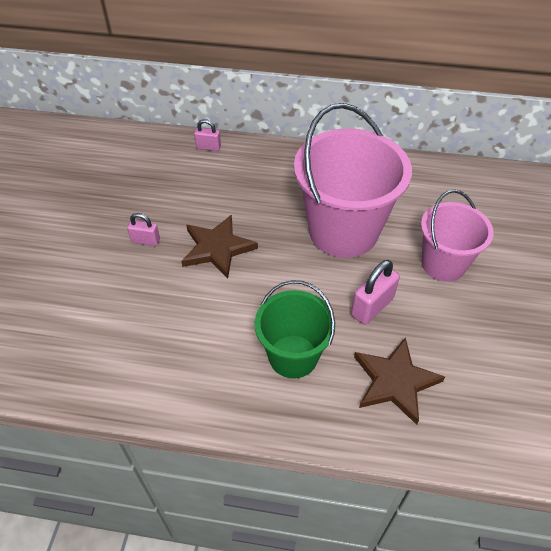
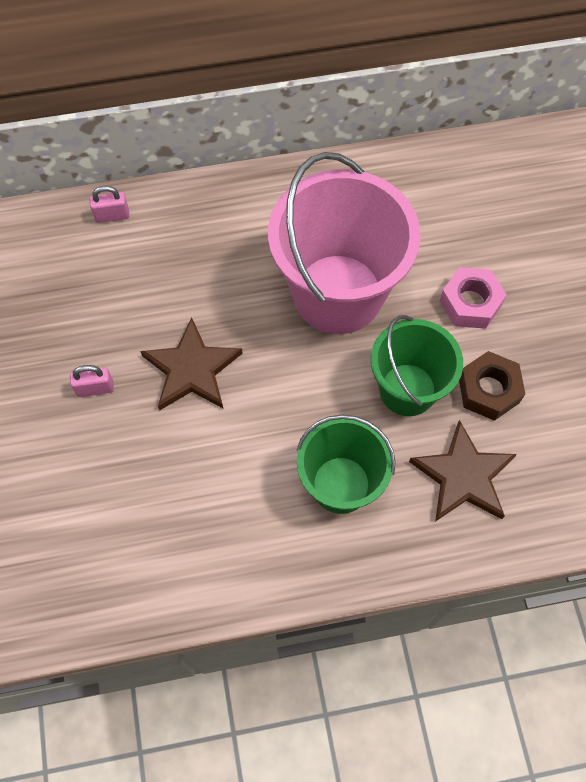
camera: 20 degrees left, 15 degrees up
pink padlock [351,260,400,325] -> green bucket [371,315,463,416]
pink bucket [421,190,494,282] -> pink nut [440,267,507,329]
none -> brown nut [459,351,525,421]

